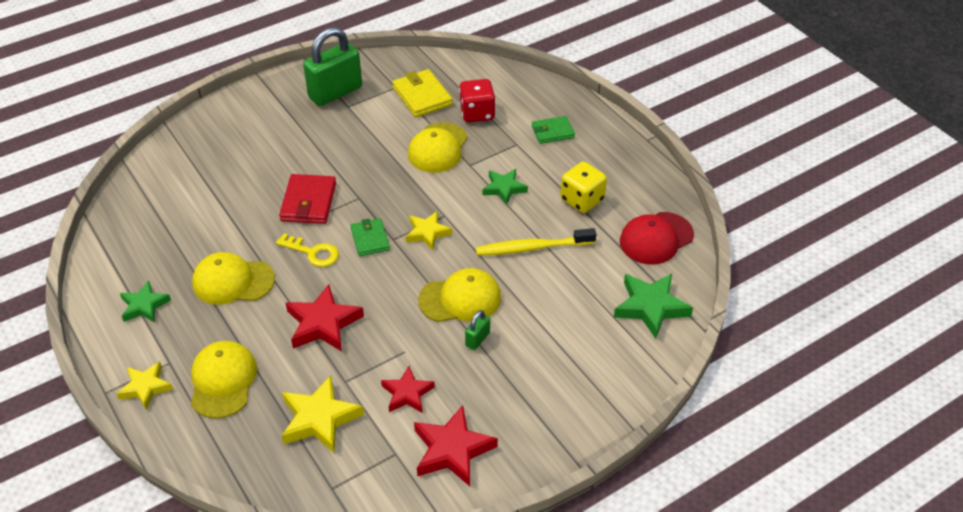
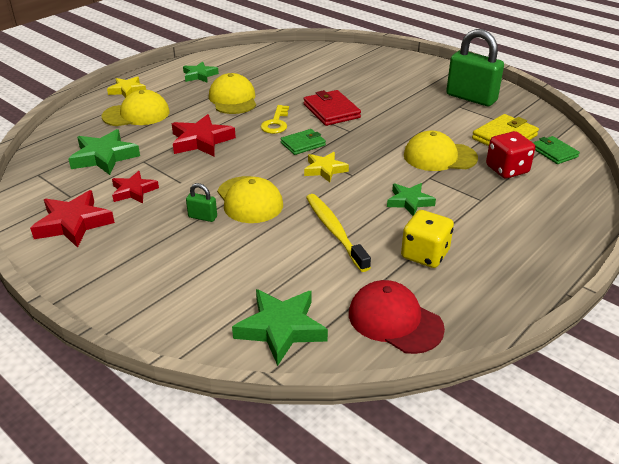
camera: 75 degrees right, 10 degrees down
red wallet [279,174,336,224] -> red wallet turned 75 degrees clockwise [303,90,361,126]
yellow star [282,375,364,453] -> green star [68,129,140,175]
green wallet [532,116,575,144] -> green wallet moved to [533,136,580,164]

